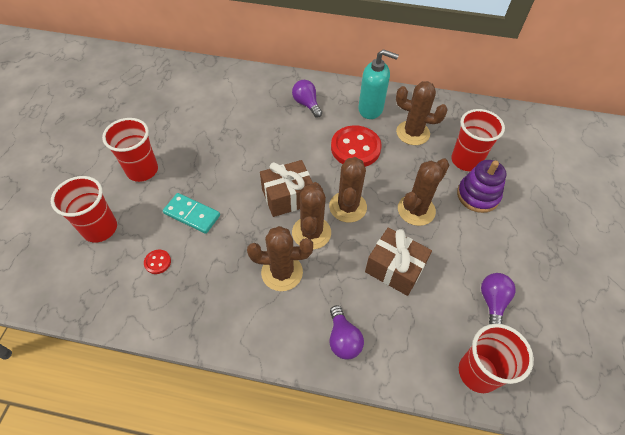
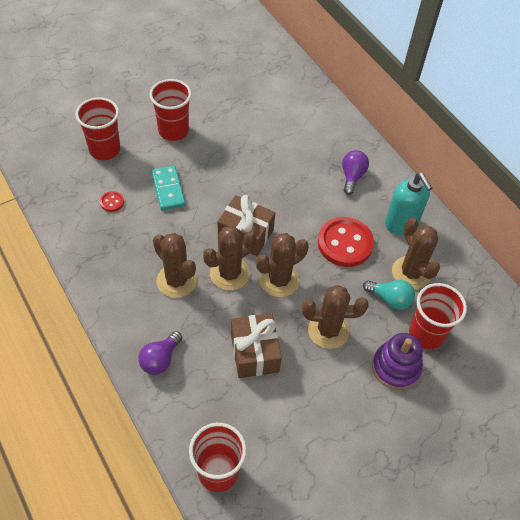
camera: 45 degrees right, 0 degrees up
purple light bulb [481,273,515,324] -> none
none -> turquoise light bulb [363,280,415,310]

